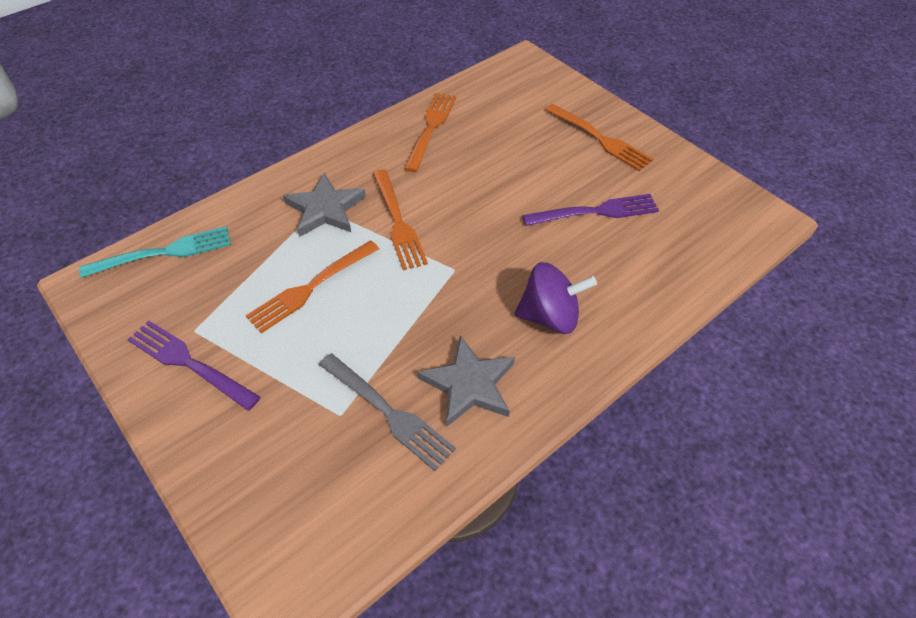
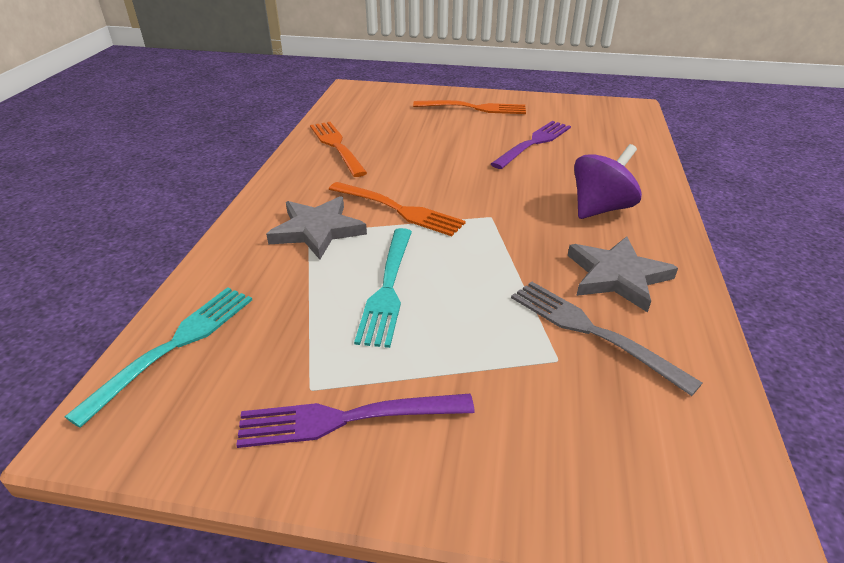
camera: 40 degrees left, 15 degrees down
orange fork [246,240,379,333] -> turquoise fork [354,228,412,348]
grey fork [319,353,456,471] -> grey fork turned 135 degrees counterclockwise [511,282,702,396]

